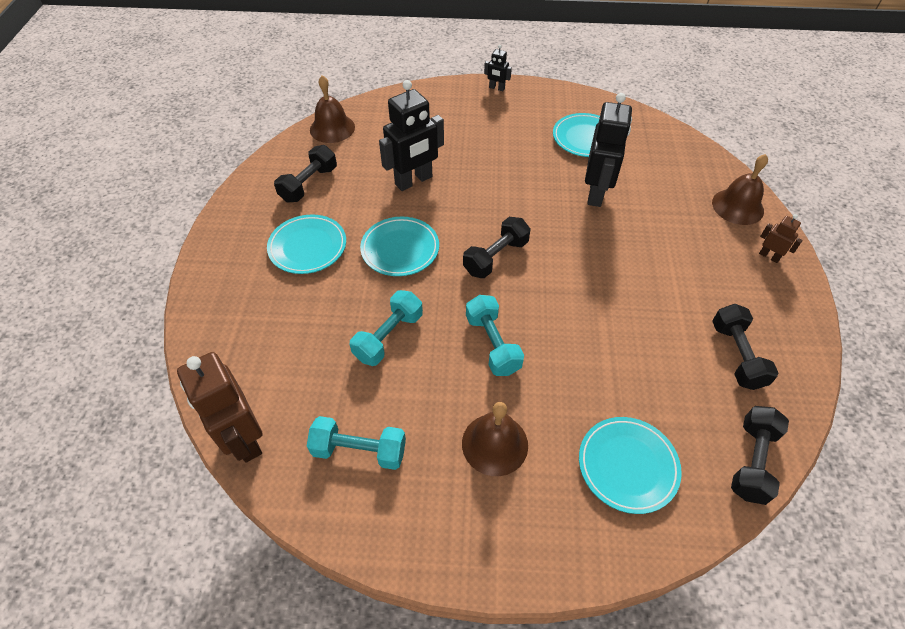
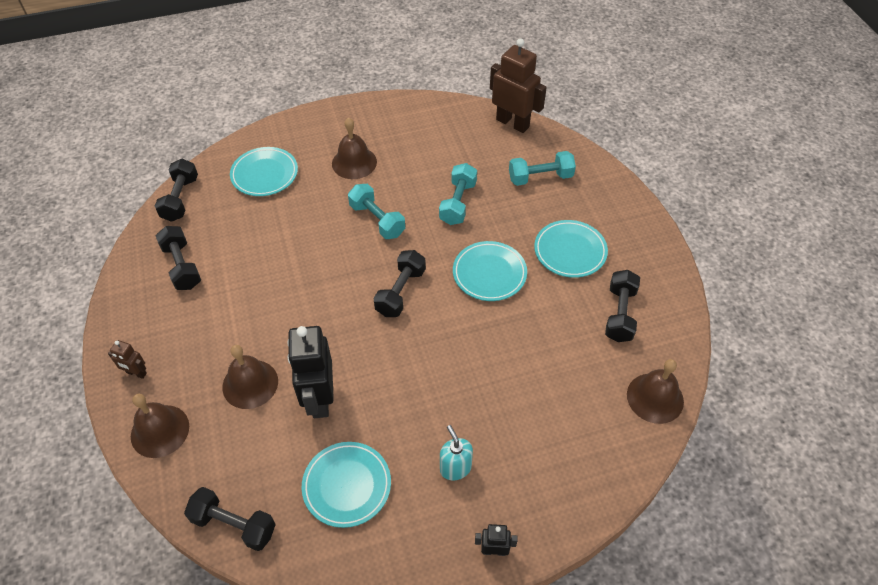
camera: 160 degrees right, 0 degrees up
turquoise dumbbell [307,416,406,470] -> turquoise dumbbell moved to [509,151,576,186]
black robot [379,80,444,191] -> none
none -> black dumbbell [184,487,276,551]
none -> brown bell [222,345,278,409]
none -> turquoise soap dispenser [440,425,473,481]

